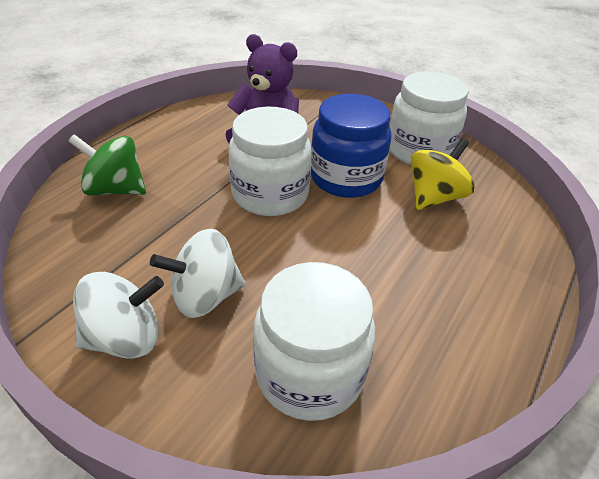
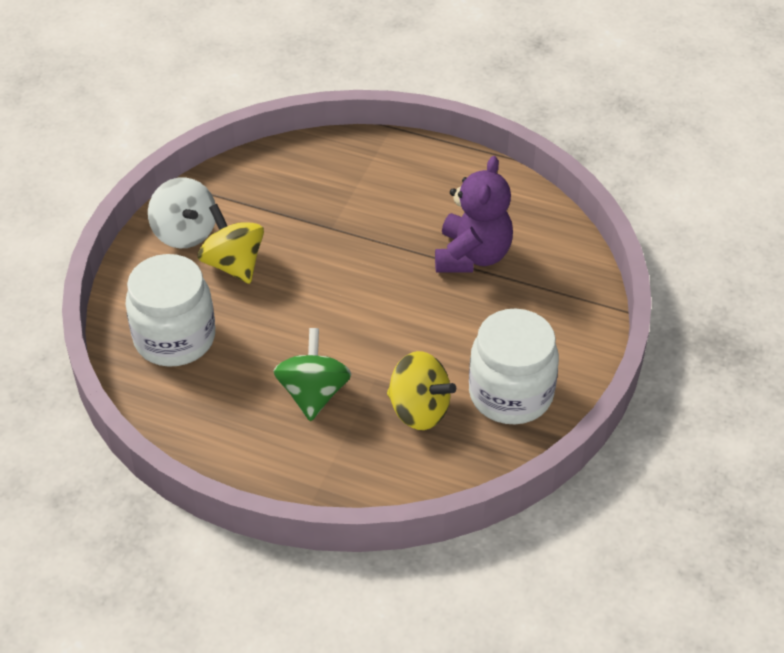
camera: 80 degrees right, 5 degrees up
green spinning top [68,134,146,195] -> green spinning top moved to [273,328,351,422]
white spinning top [150,229,246,318] -> yellow spinning top [198,204,264,284]
white jar [228,107,312,216] -> none
blue jar [311,94,391,198] -> none

